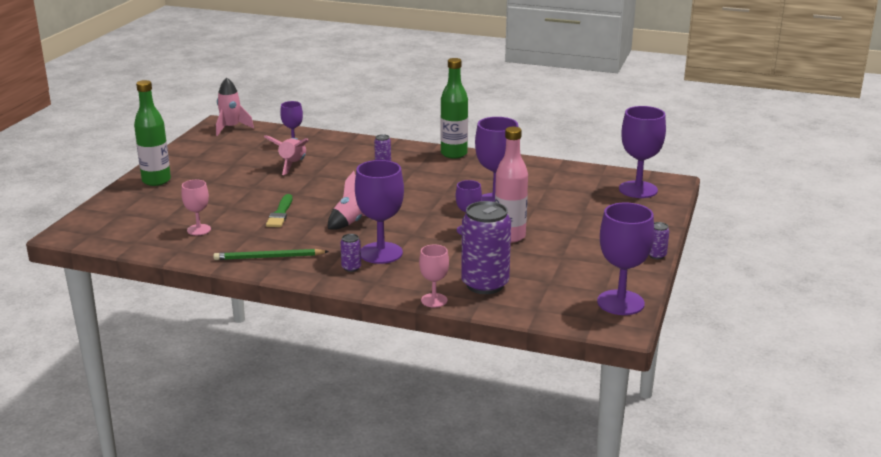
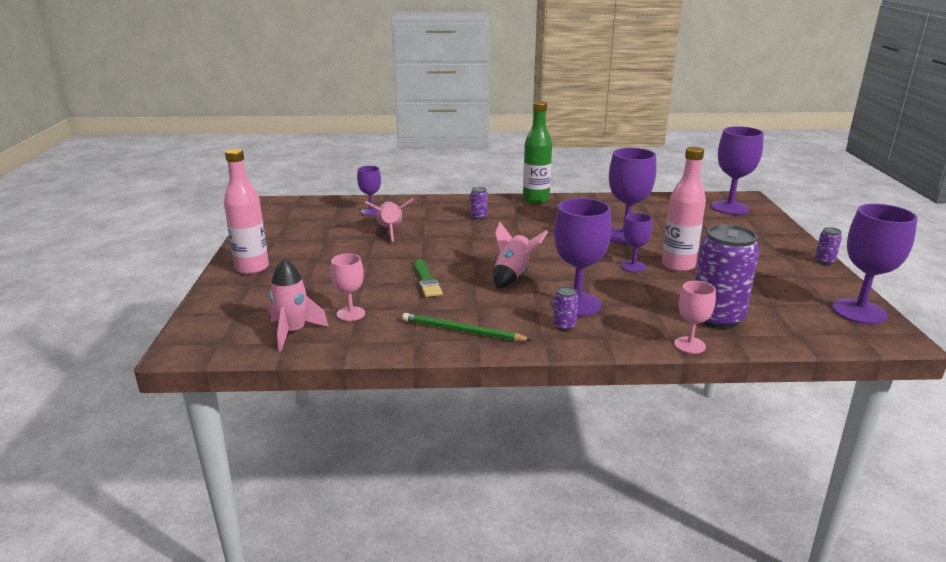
camera: 20 degrees left, 0 degrees up
green bottle [134,80,171,186] -> pink bottle [224,148,269,274]
green pencil [213,249,329,260] -> green pencil turned 45 degrees clockwise [402,313,531,341]
pink rocket [216,77,254,136] -> pink rocket moved to [269,258,329,351]

